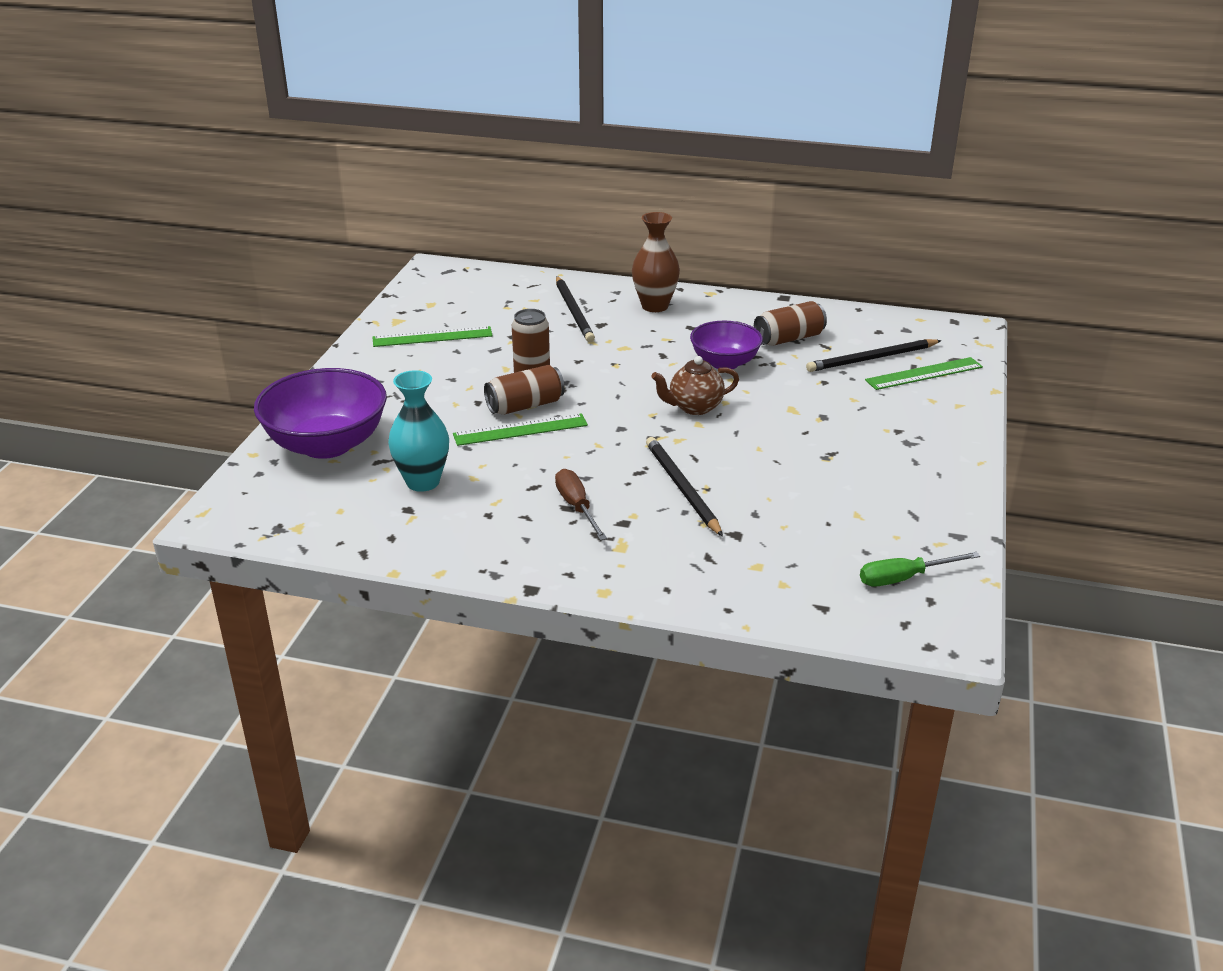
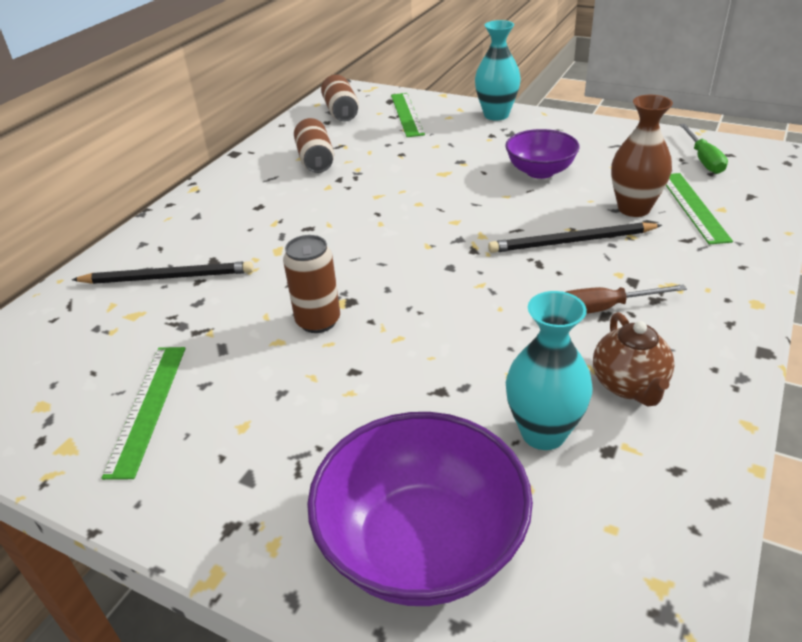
camera: 75 degrees left, 5 degrees up
green ruler [453,413,588,446] -> green ruler moved to [666,173,733,245]
brown can [484,365,565,415] -> brown can moved to [321,75,359,121]
brown vase [632,212,680,312] -> brown vase moved to [611,95,673,217]
brown teapot [651,356,739,415] -> brown teapot moved to [593,312,674,406]
purple bowl [690,321,763,369] -> purple bowl moved to [505,129,580,179]
black pencil [806,339,942,372] -> none
none -> turquoise vase [475,20,521,121]

